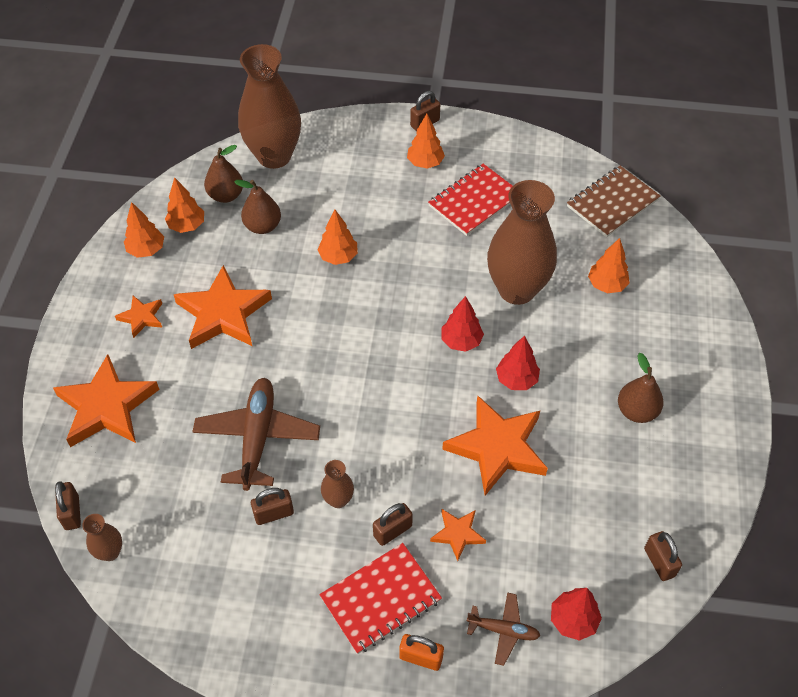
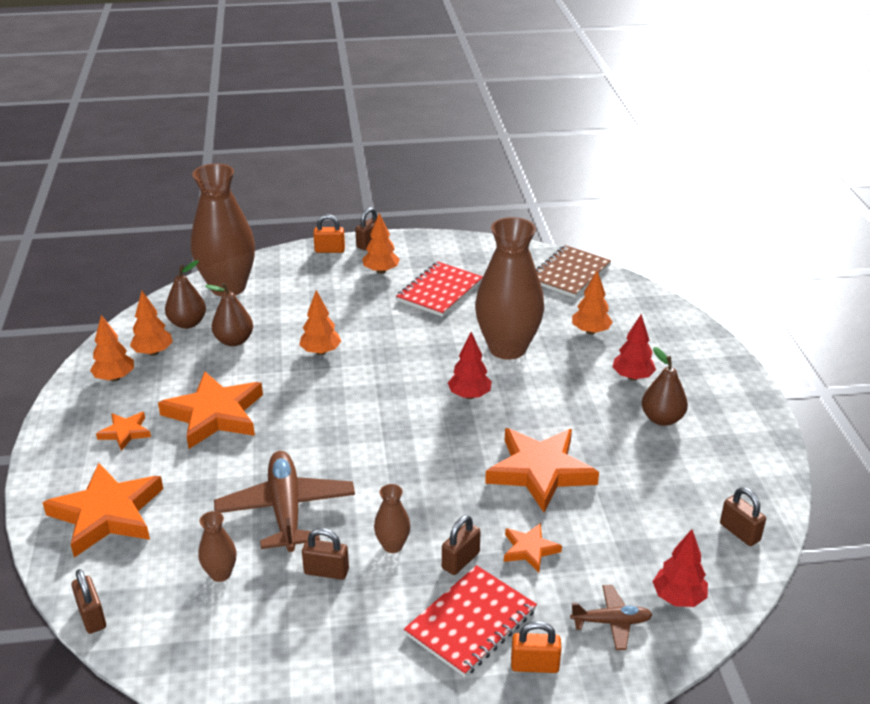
camera: 15 degrees left, 20 degrees down
brown vase [82,514,122,561] -> brown vase moved to [198,511,237,582]
brown padlock [251,488,294,525] -> brown padlock turned 45 degrees clockwise [302,528,349,580]
red tree [496,336,540,390] -> red tree moved to [612,314,656,380]
none -> orange padlock [313,214,345,253]

